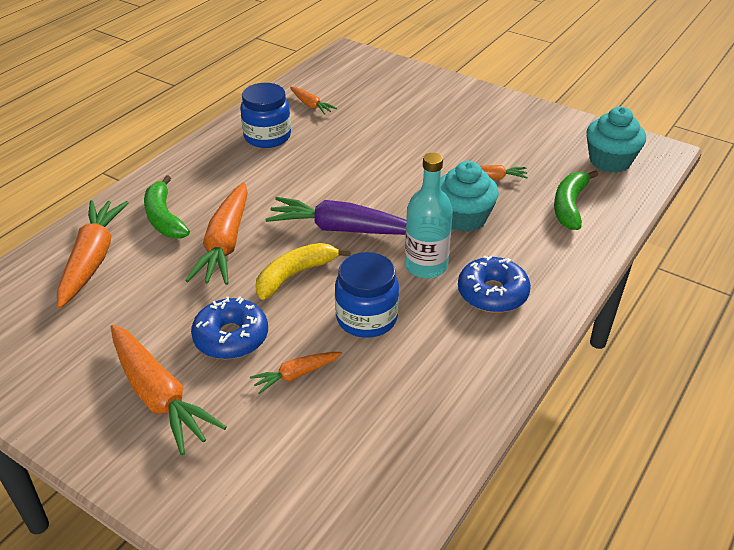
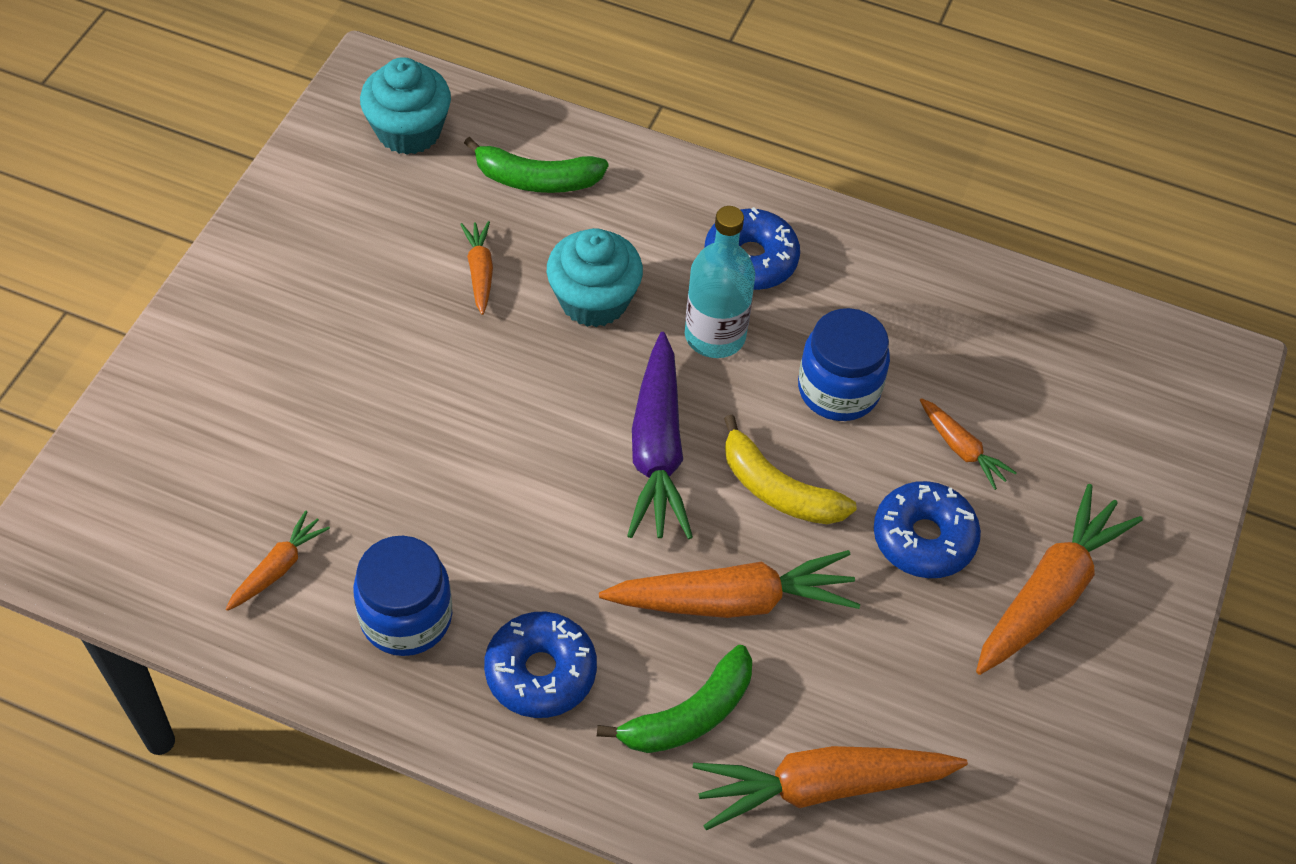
camera: 105 degrees left, 15 degrees up
none -> blue donut [484,612,597,718]

